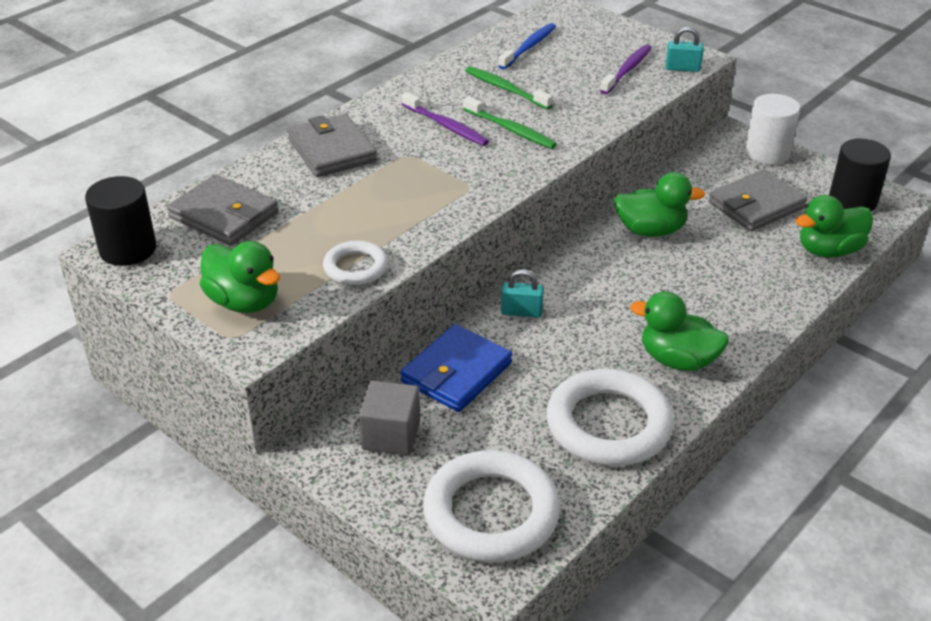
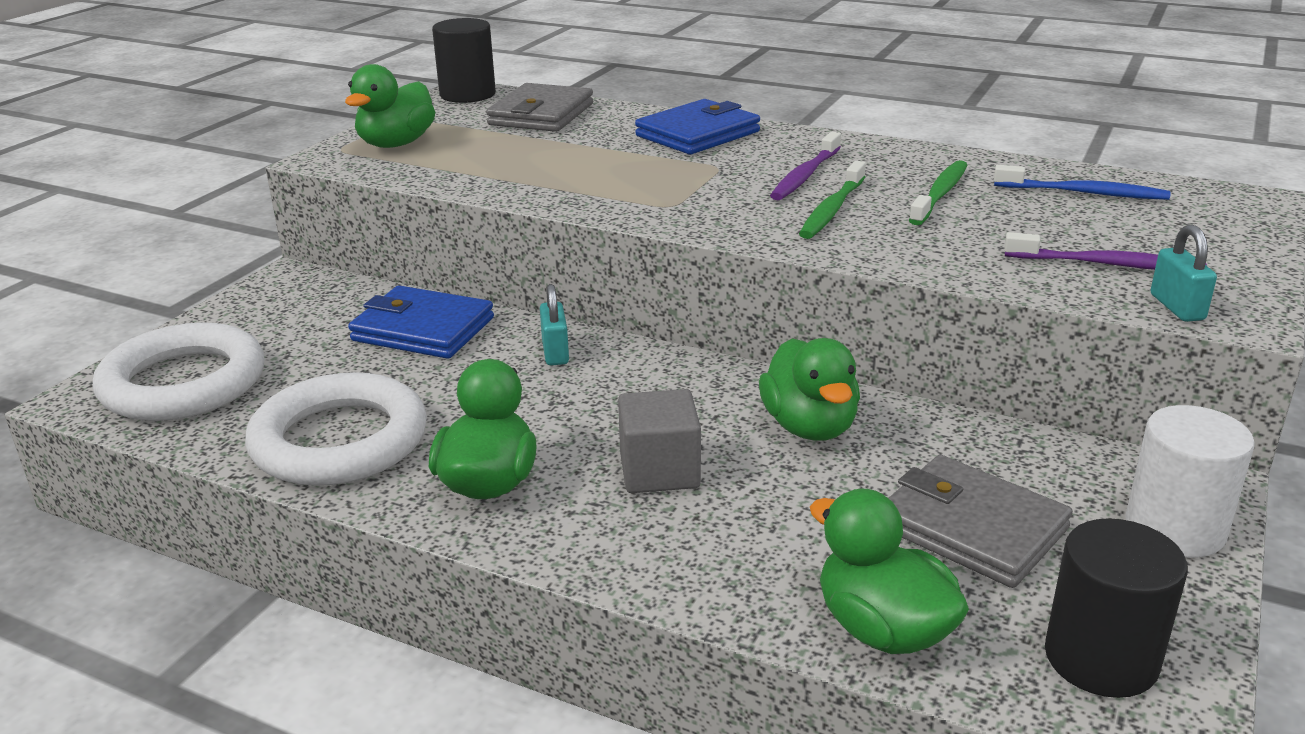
camera: 75 degrees right, 10 degrees down
grey wallet [287,114,377,177] -> blue wallet [635,99,760,154]
white ring [323,241,388,285] -> none
grey cube [359,380,420,455] -> grey cube moved to [618,389,701,493]

